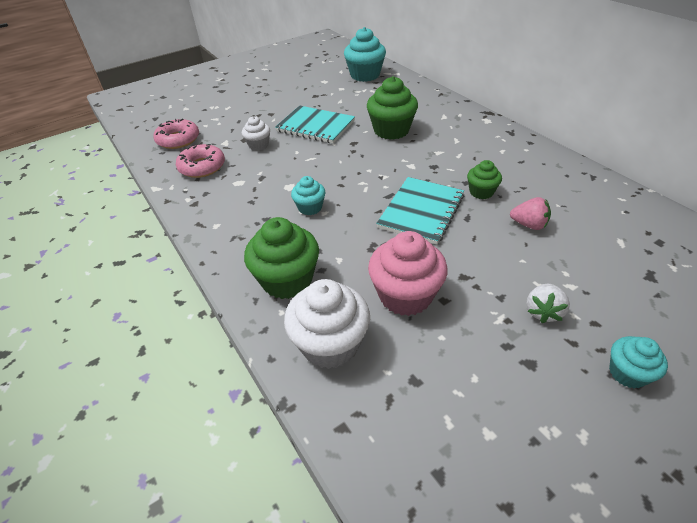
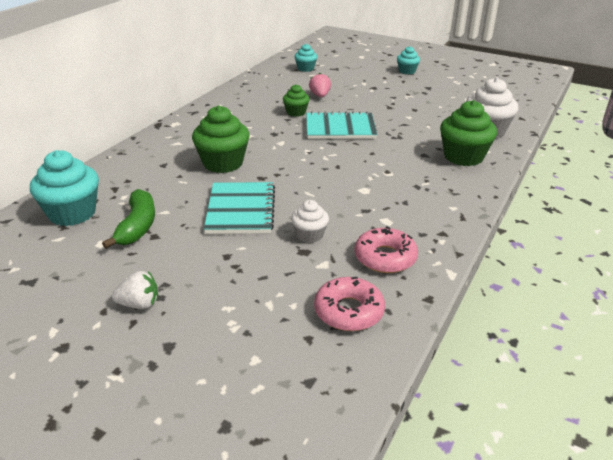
camera: 120 degrees left, 10 degrees down
turquoise cupcake [291,176,325,215] -> turquoise cupcake moved to [295,44,318,72]
pink cupcake [368,231,448,316] -> none
white strawberry [526,284,570,323] -> white strawberry moved to [112,271,158,309]
none -> green banana [102,189,155,249]

